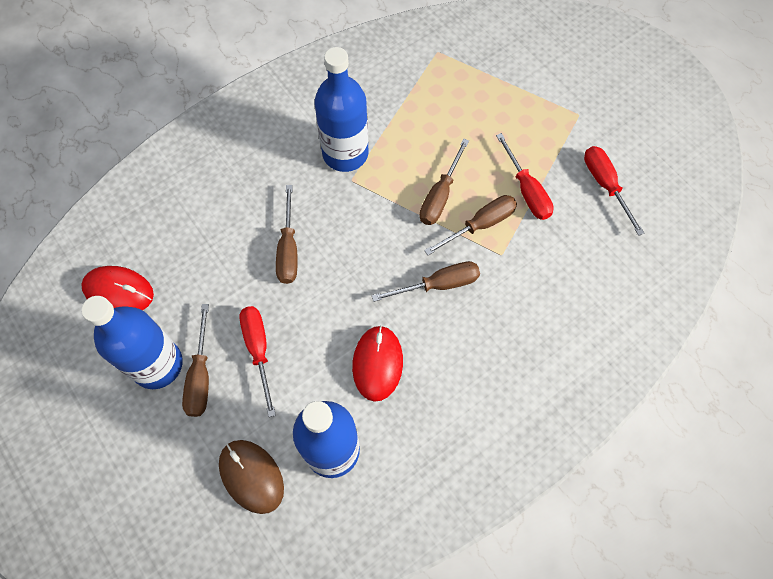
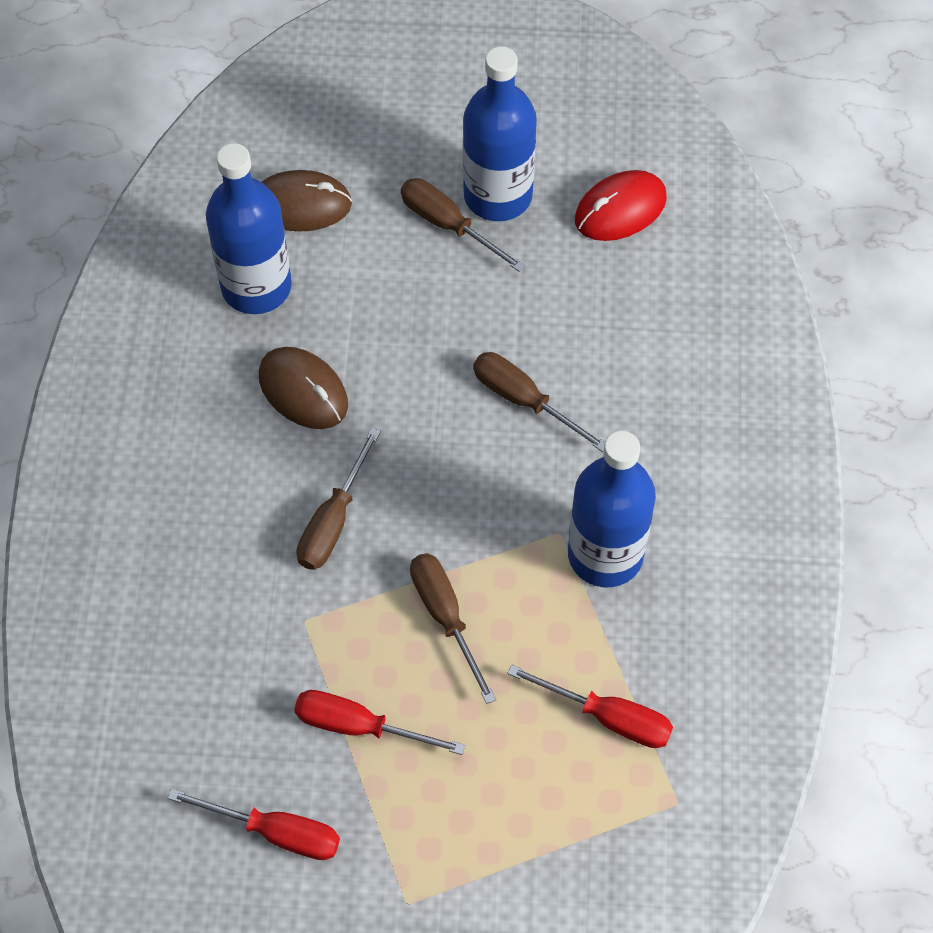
camera: 130 degrees right, 5 degrees down
red screwdriver [239,306,276,417] -> red screwdriver moved to [507,665,673,748]
red mouse [352,325,403,402] -> brown mouse [259,347,348,429]
brown screwdriver [424,195,517,255] -> none

